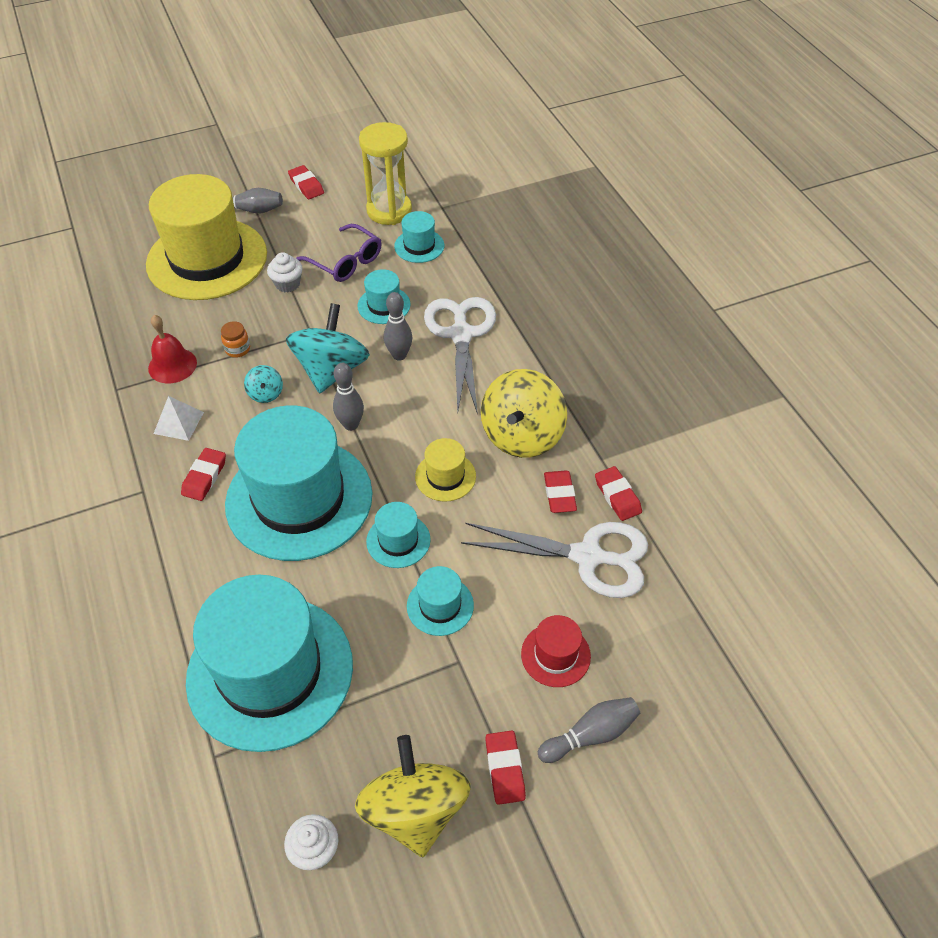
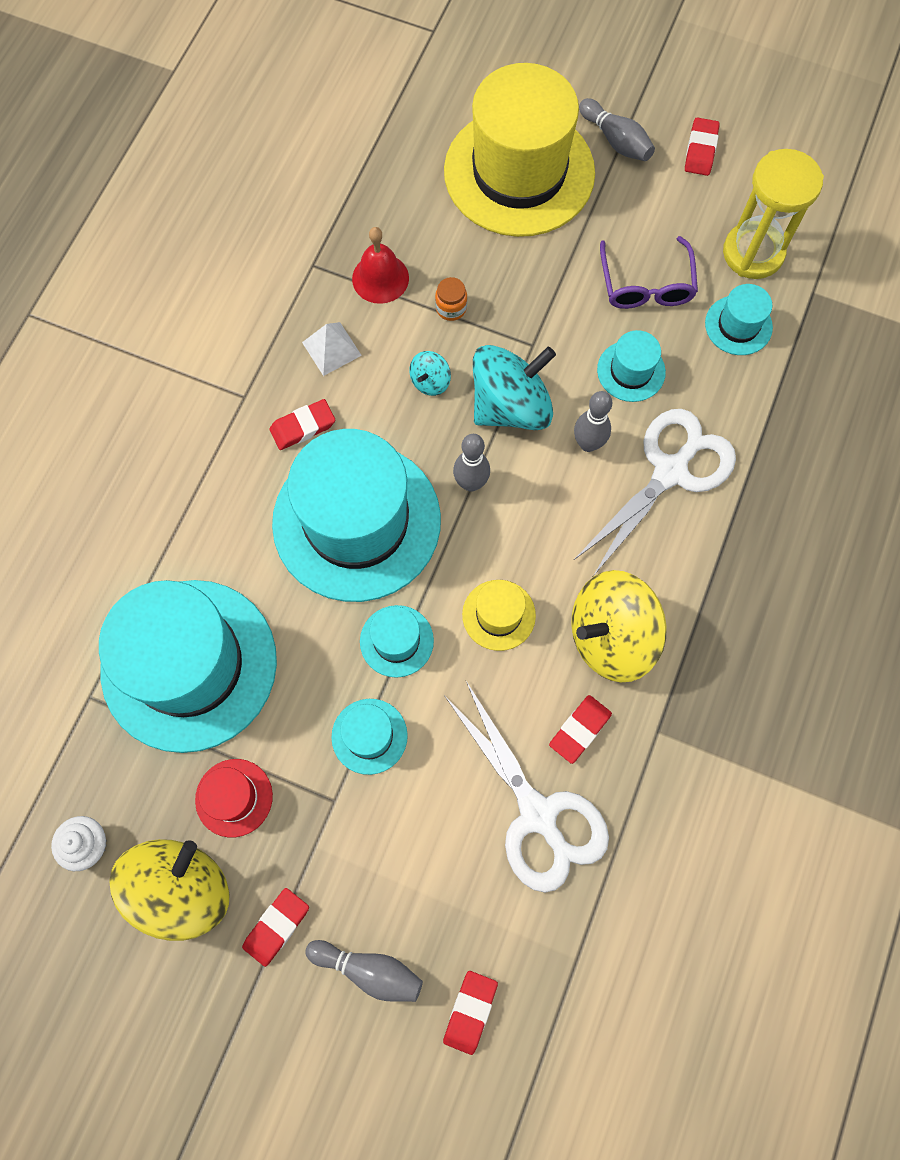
camera: 45 degrees right, 20 degrees up
white cupcake [267,252,303,292] -> none
red hat [521,615,591,687] -> red hat moved to [195,759,273,837]
red eraser [595,466,642,521] -> red eraser moved to [443,971,498,1055]

